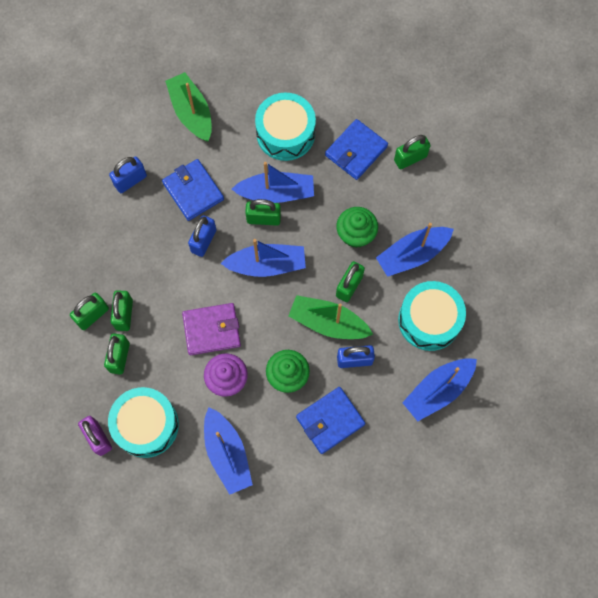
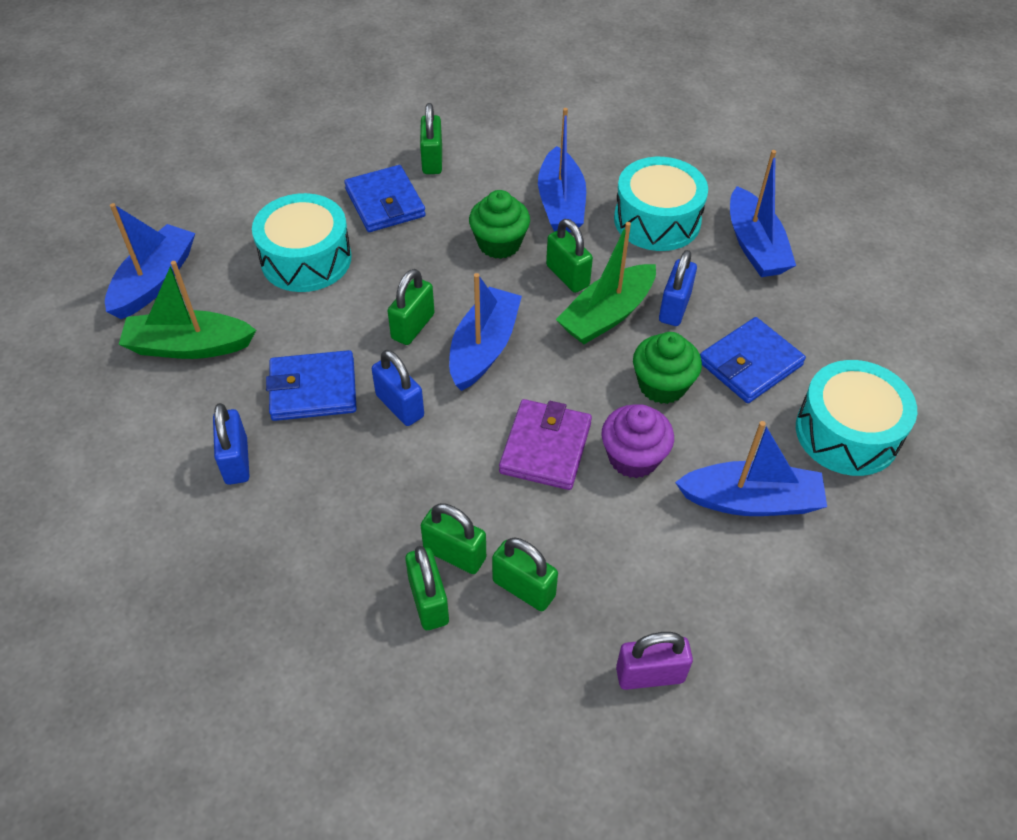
camera: 65 degrees left, 20 degrees down
turquoise drum [108,387,179,458] -> turquoise drum moved to [796,360,917,476]
blue boat [232,162,314,203] -> blue boat moved to [105,203,195,319]
blue wallet [296,387,365,454] -> blue wallet turned 60 degrees clockwise [700,317,806,403]

